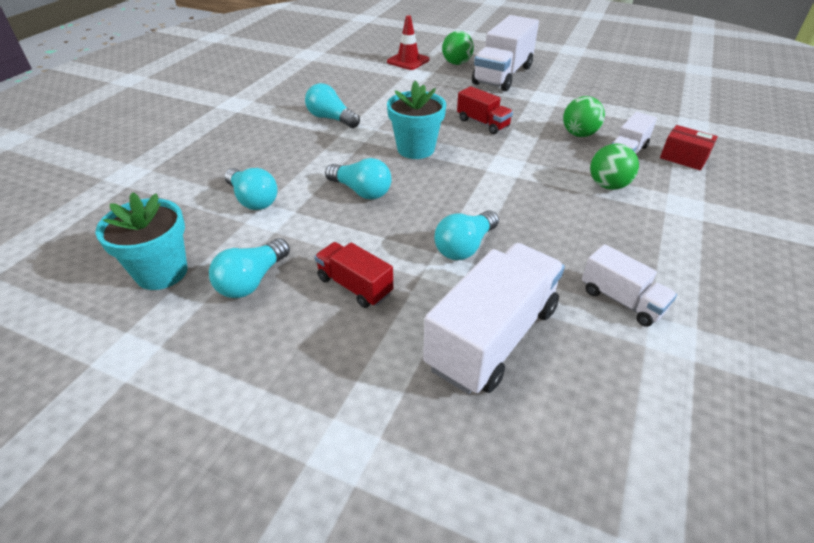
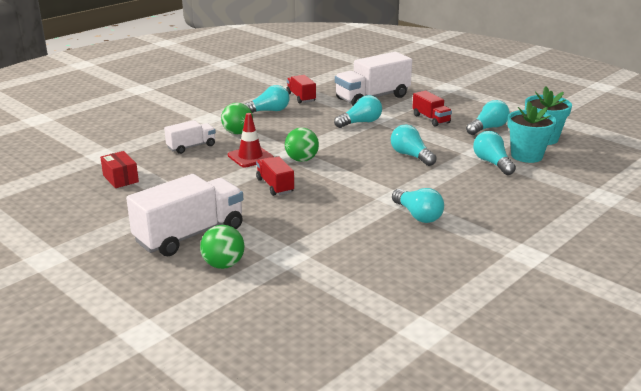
camera: 160 degrees left, 15 degrees down
red traffic cone [387,15,430,70] -> red traffic cone moved to [228,113,274,167]
turquoise flower pot [387,81,446,159] -> turquoise flower pot moved to [507,101,557,163]
green ball [563,96,605,137] -> green ball moved to [285,128,319,162]
white truck [582,244,677,327] -> red truck [286,75,316,104]
red box [660,125,718,170] -> red box moved to [100,151,139,188]
none -> turquoise light bulb [244,85,289,113]

